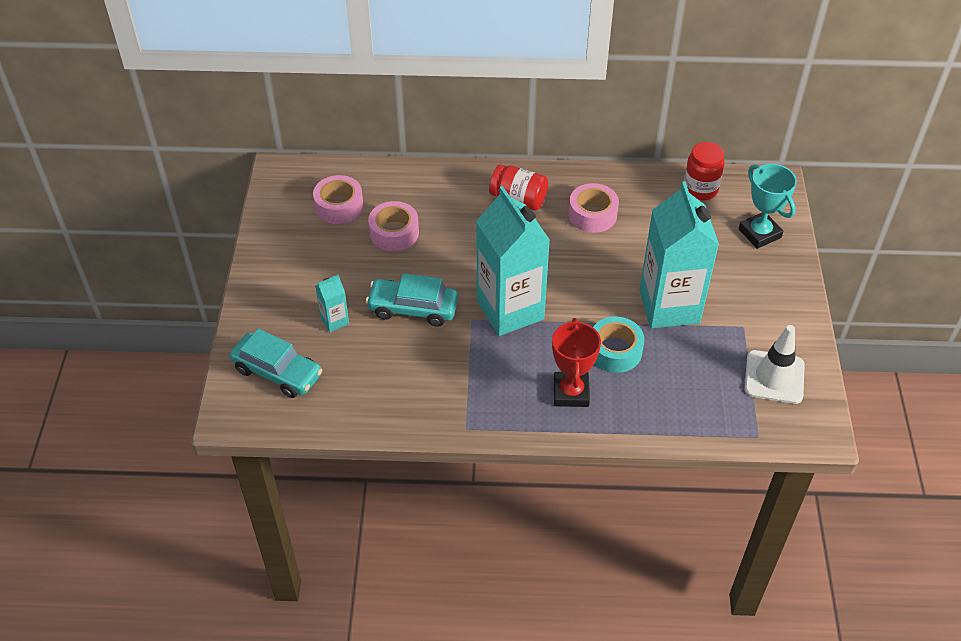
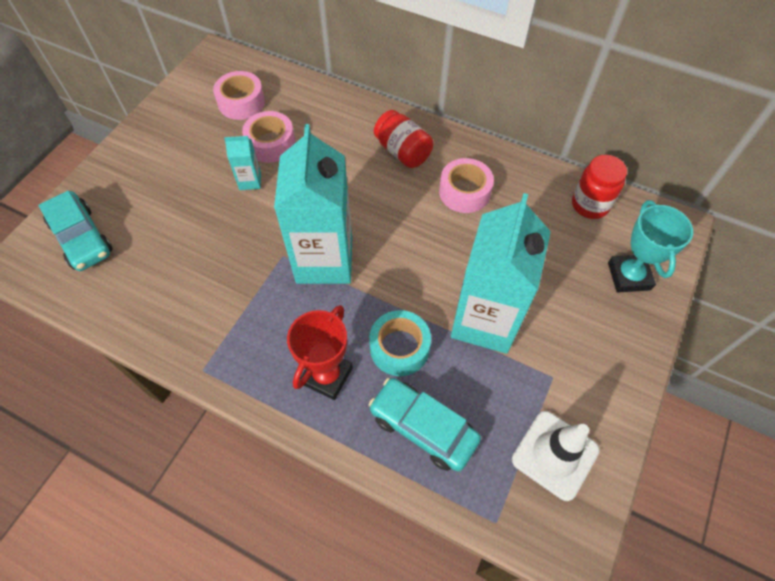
camera: 25 degrees right, 10 degrees up
turquoise carton [315,274,349,332] -> turquoise carton moved to [224,136,261,190]
turquoise car [366,273,458,327] -> turquoise car moved to [368,378,481,471]

